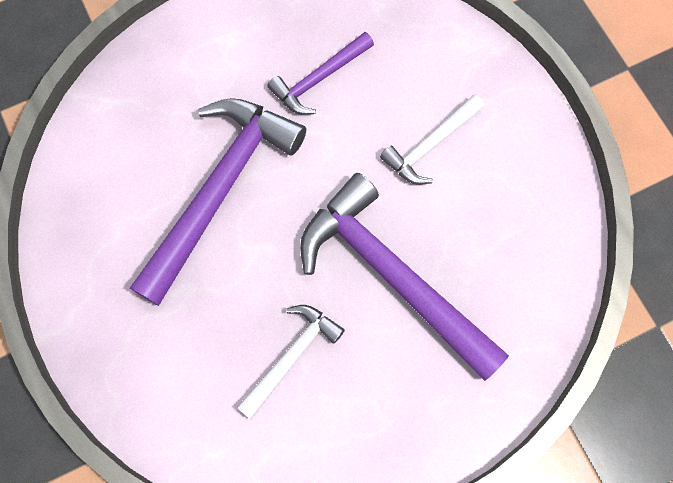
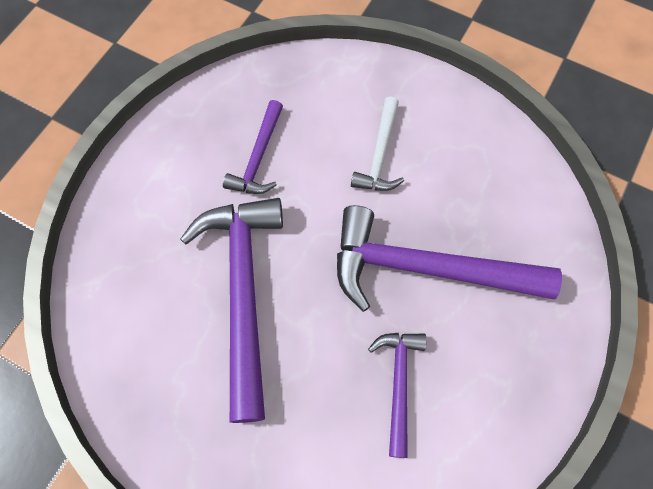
camera: 35 degrees left, 5 degrees down
white hammer [237,305,345,419] -> purple hammer [368,333,426,458]

